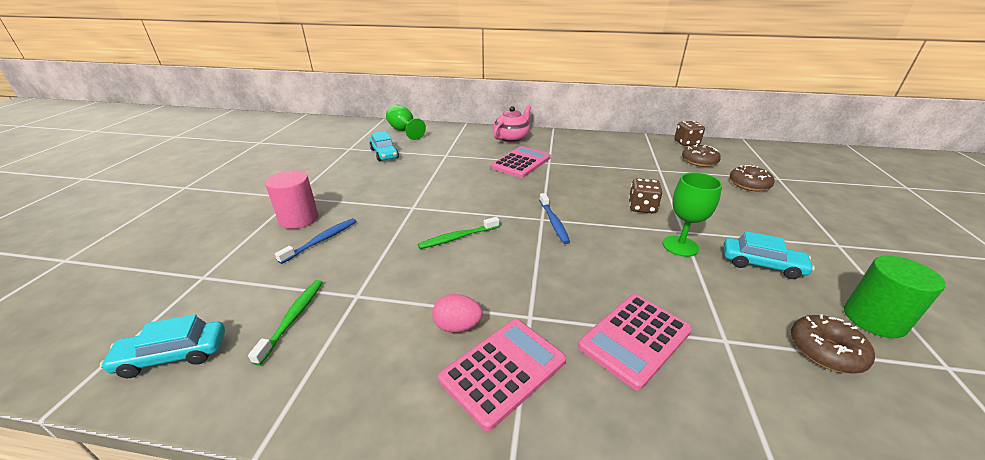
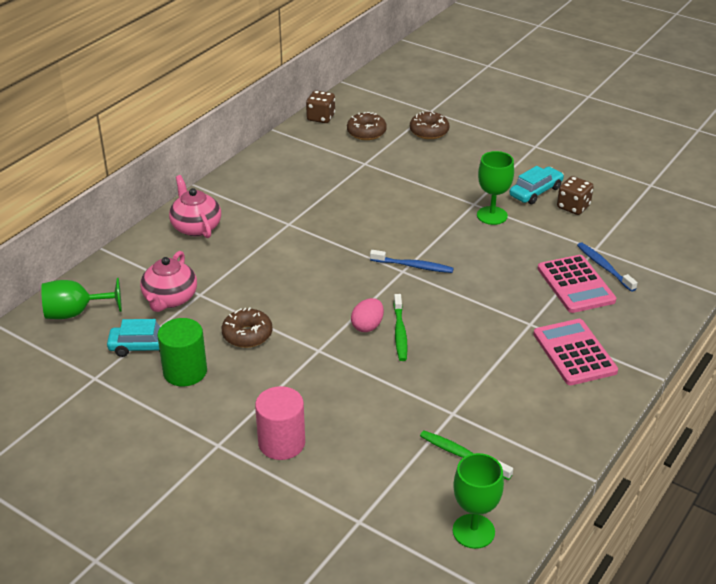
camera: 65 degrees left, 5 degrees up
turquoise car [100,314,225,378] -> green goblet [453,453,504,549]
blue toothbrush [275,218,356,264] -> blue toothbrush moved to [577,242,638,292]
pink egg [432,294,483,333] -> pink egg moved to [351,298,384,332]
pink calculator [491,146,551,178] -> none
brown dice [629,178,662,213] -> brown dice moved to [557,176,594,215]
brown donut [791,314,875,374] -> brown donut moved to [221,307,273,348]
green cylinder [844,255,946,338] -> green cylinder moved to [157,318,207,386]
none -> pink teapot [140,251,197,312]

